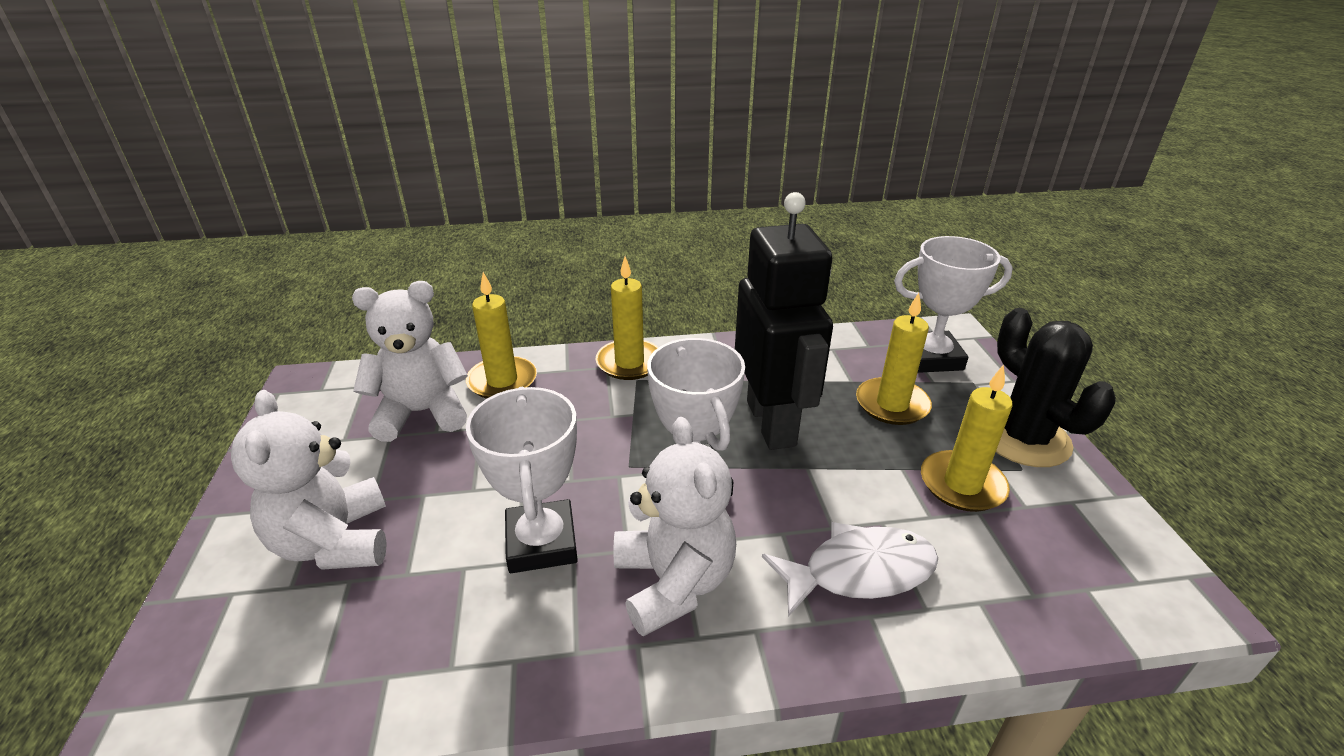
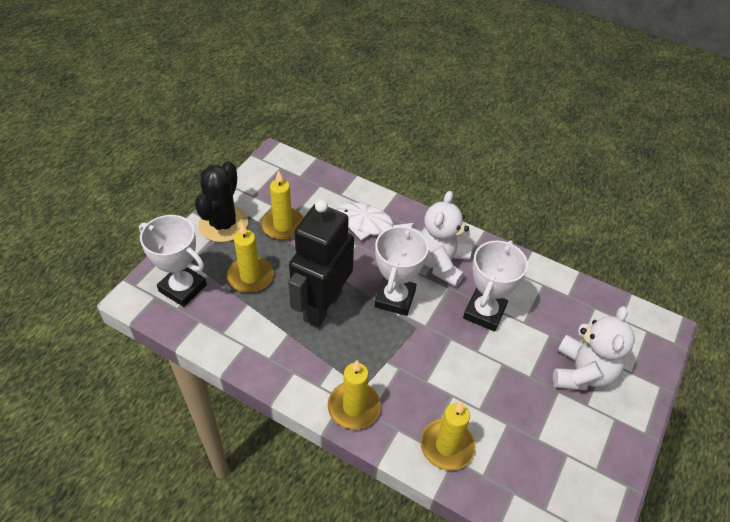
camera: 145 degrees left, 15 degrees up
white teddy bear [352,281,468,442] -> none

